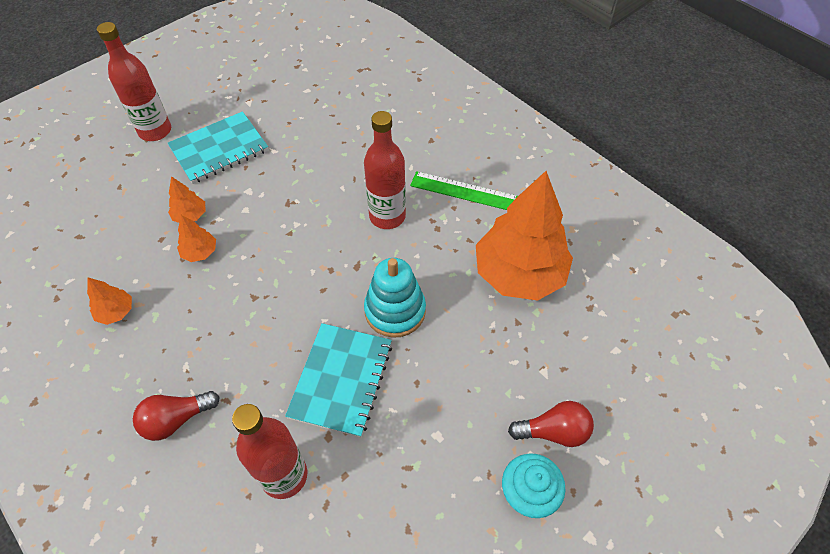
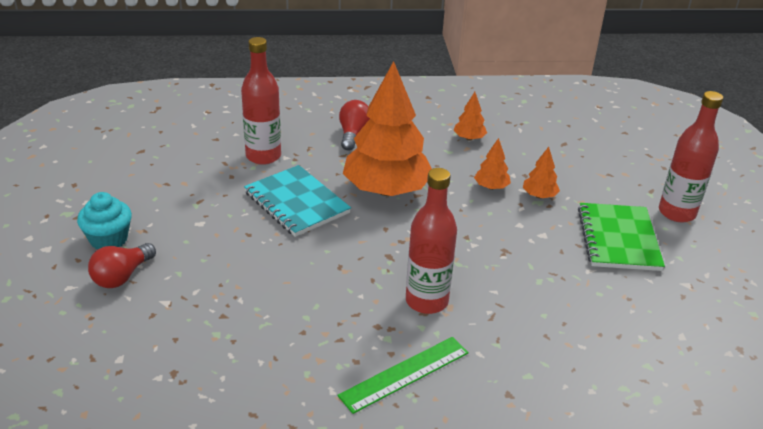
camera: 125 degrees right, 20 degrees down
turquoise notebook [168,111,268,184] -> green notebook [578,203,665,271]
turquoise stacking toy [364,258,426,338] -> none
orange tree [476,171,573,300] -> orange tree moved to [343,61,432,196]

